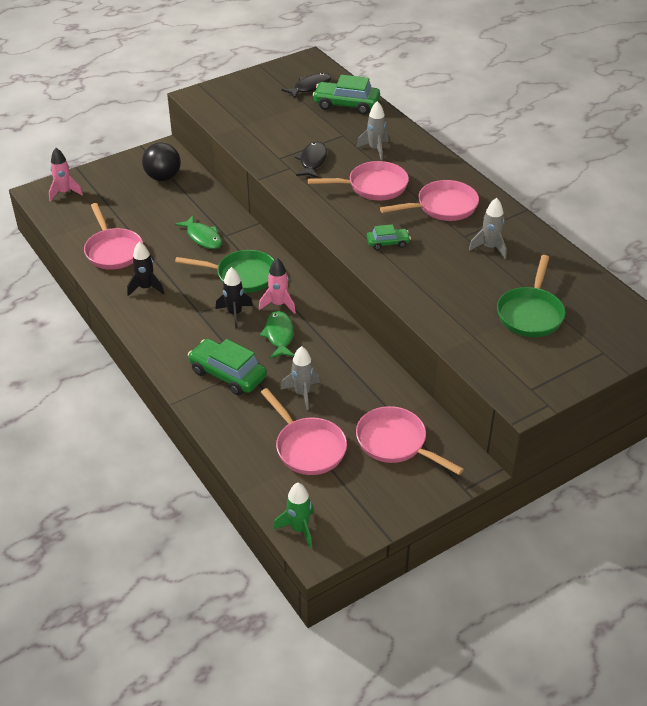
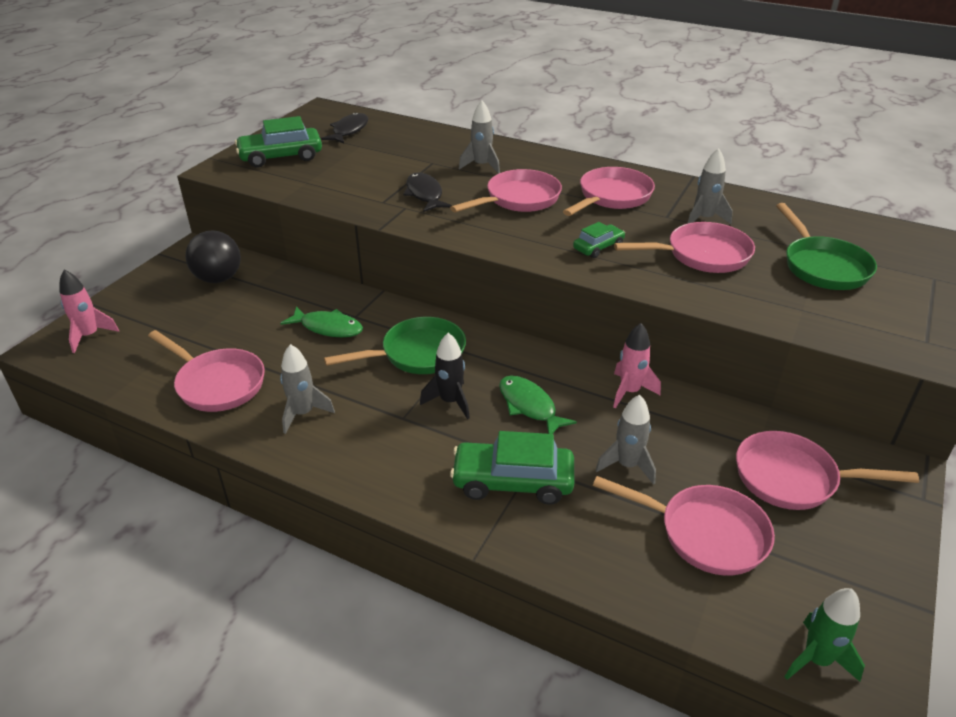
camera: 30 degrees left, 5 degrees down
black rocket [127,241,165,296] -> grey rocket [280,344,335,434]
pink rocket [259,258,296,314] -> pink rocket moved to [613,323,661,408]
green car [313,75,380,115] -> green car moved to [235,116,322,168]
none -> pink pan [614,222,755,273]

